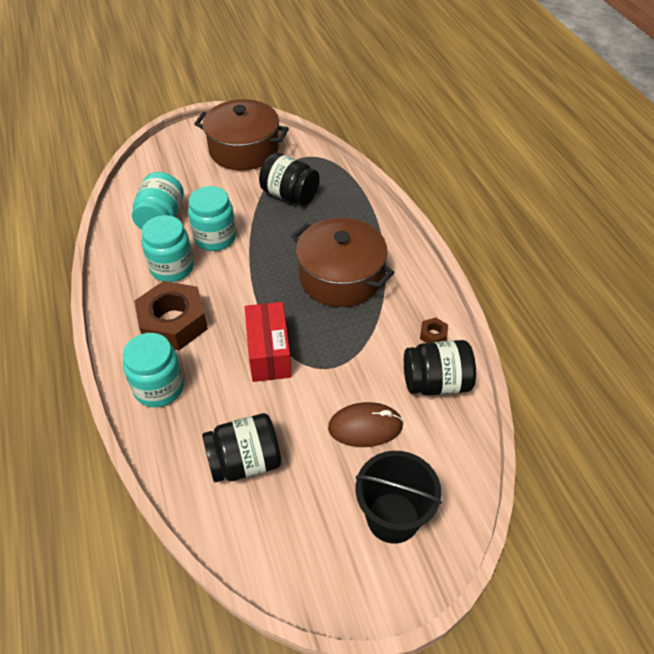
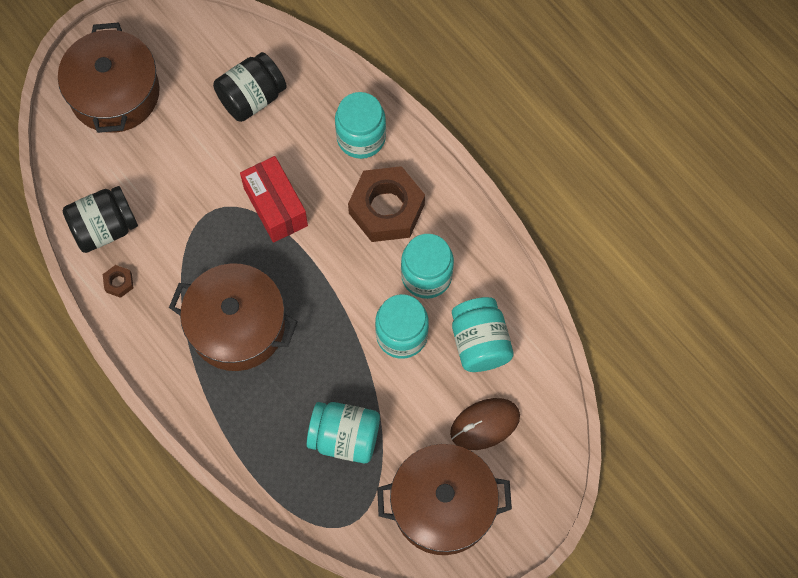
camera: 160 degrees right, 20 degrees up
black jar [259,153,320,205] -> turquoise jar [307,402,380,463]
brown mouse [328,402,404,447] -> brown mouse moved to [450,398,520,450]
black bucket [356,451,442,544] -> brown pot [58,23,160,133]

